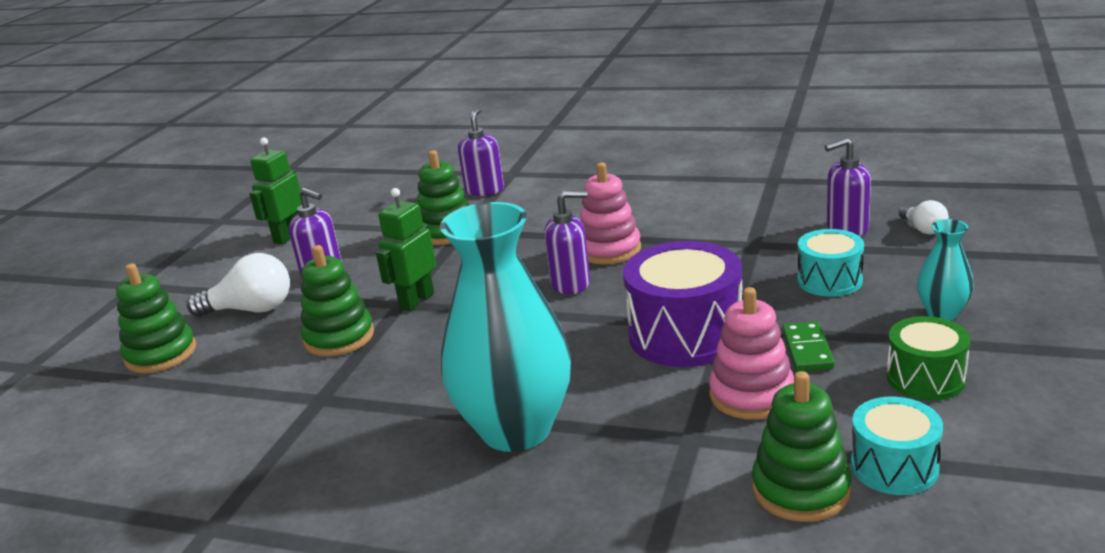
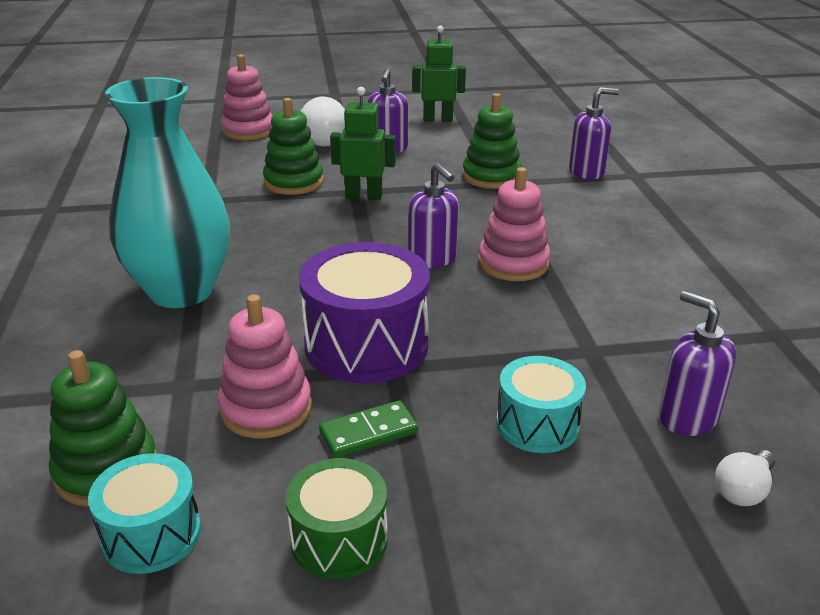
camera: 60 degrees right, 5 degrees up
green stacking toy [116,263,196,373] -> pink stacking toy [221,54,273,140]
turquoise vase [917,219,974,320] -> none

